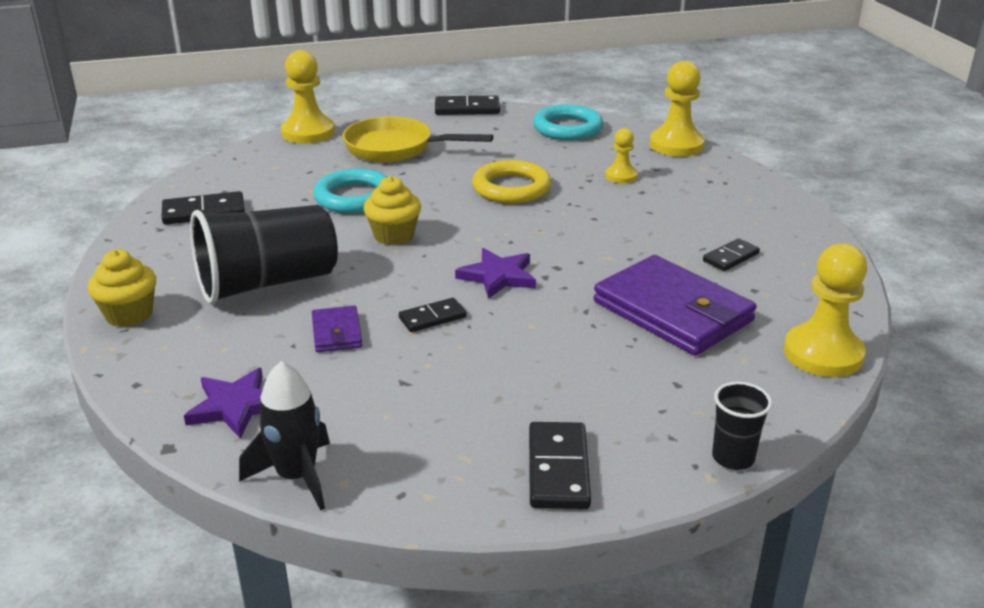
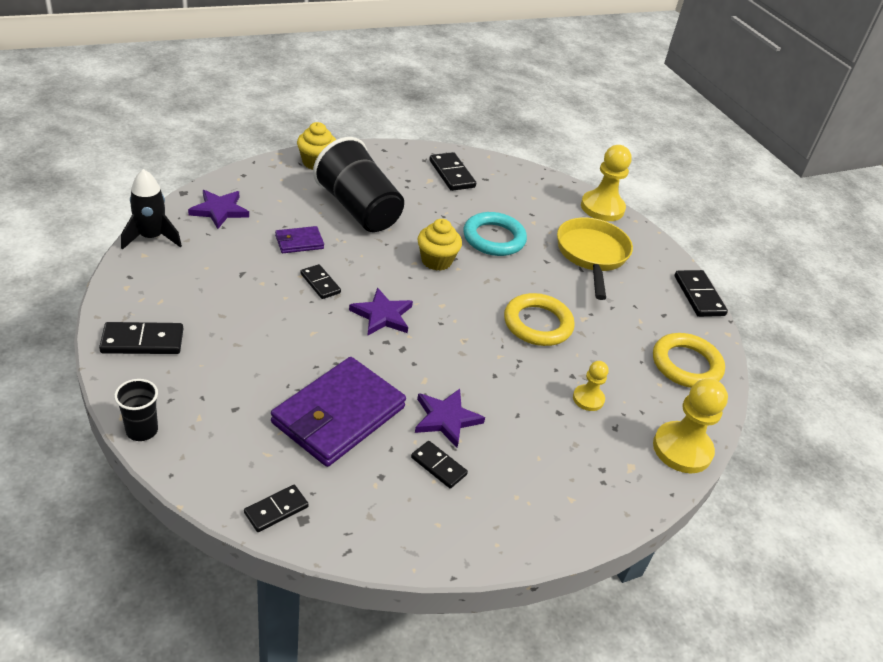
camera: 75 degrees right, 10 degrees up
turquoise ring [533,104,603,140] -> yellow ring [653,333,725,388]
yellow pawn [784,243,867,377] -> black domino [244,485,309,532]
none -> purple star [415,389,485,448]

